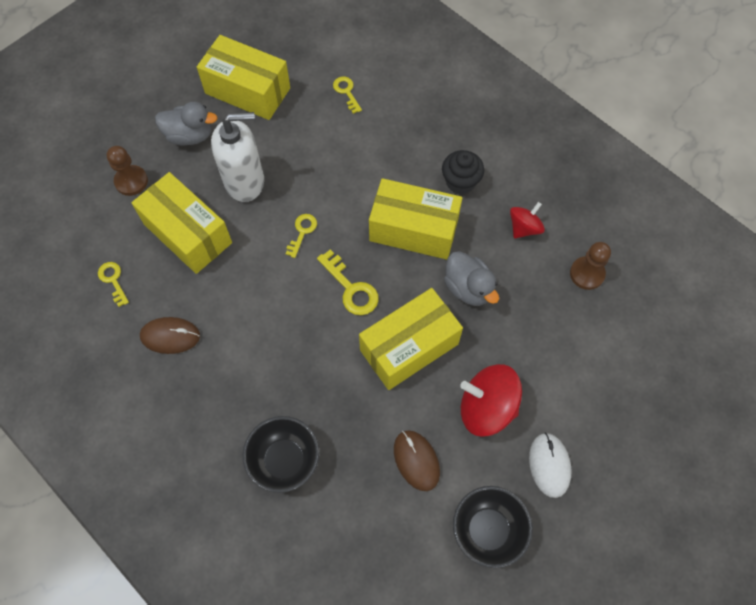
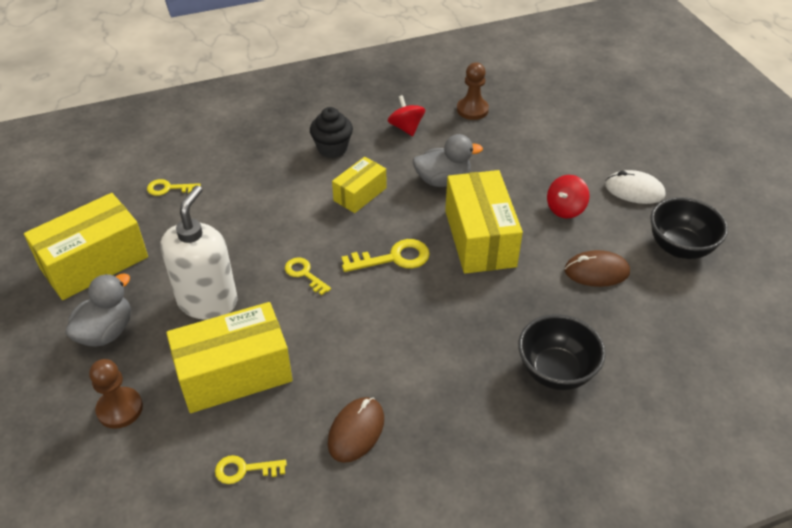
camera: 65 degrees left, 20 degrees down
yellow box [369,178,462,260] -> yellow box [332,157,387,213], size x0.57
red spinning top [460,364,522,437] -> red spinning top [547,175,590,218], size x0.60

